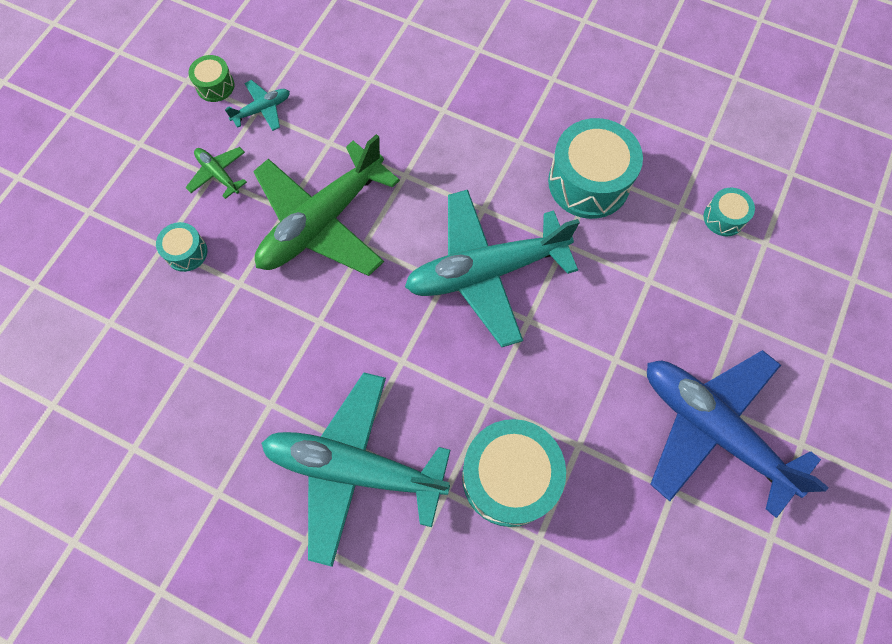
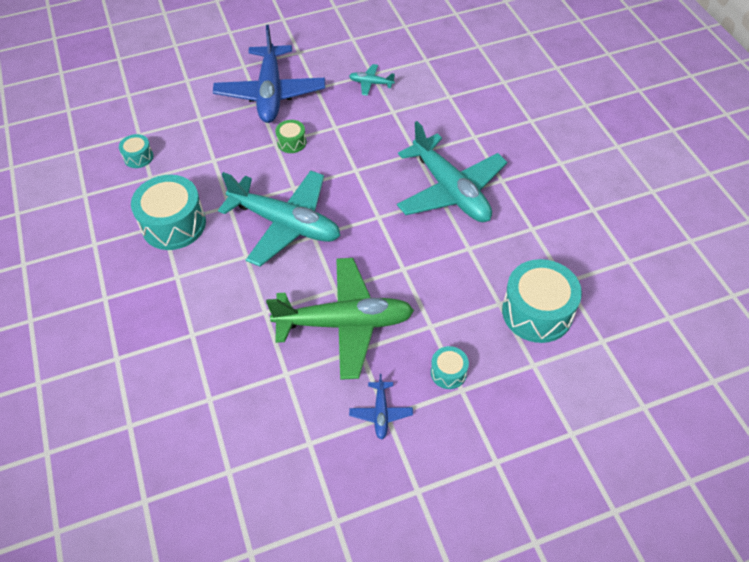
camera: 135 degrees left, 15 degrees down
green plane [185,147,247,199] -> blue plane [349,374,413,440]
green drum [189,55,235,102] -> green drum moved to [275,120,307,153]
turquoise plane [225,80,290,131] -> turquoise plane moved to [349,64,395,96]
turquoise drum [462,419,566,527] -> turquoise drum moved to [502,259,582,343]

